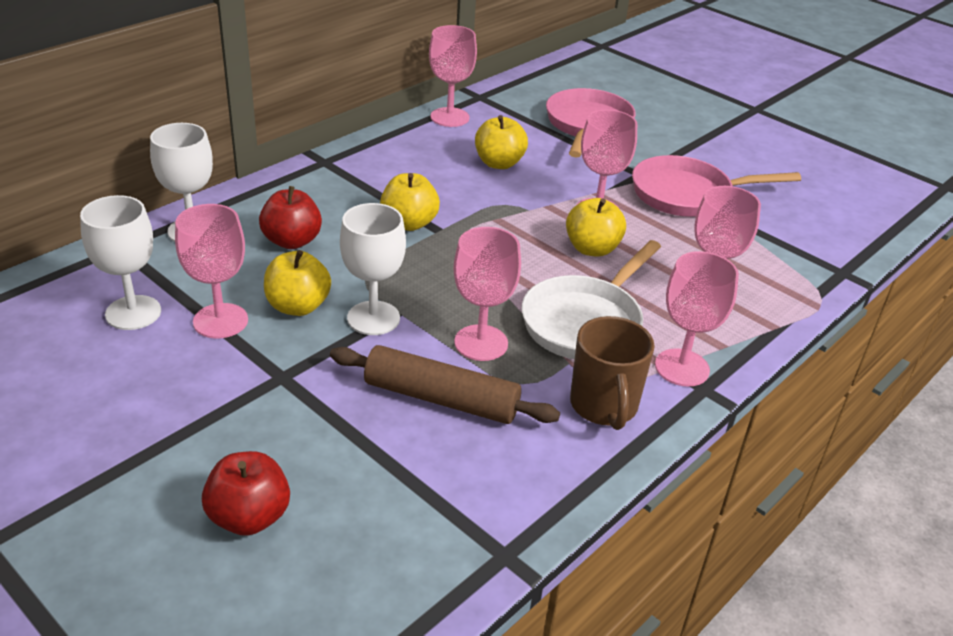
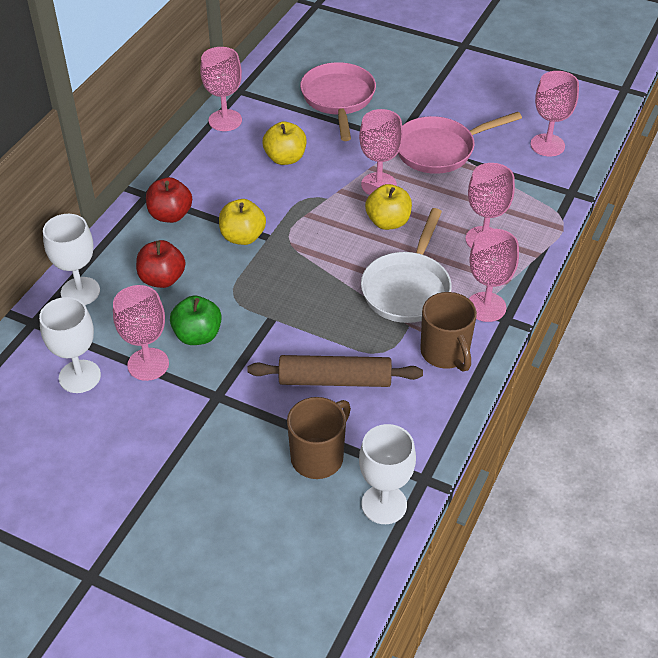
camera: 15 degrees left, 10 degrees up
red apple [202,451,290,536] -> red apple moved to [146,177,192,223]
yellow apple [264,250,331,316] -> green apple [170,296,222,345]
white goblet [340,203,406,335] -> white goblet moved to [359,424,416,524]
pink goblet [454,227,521,361] -> pink goblet moved to [531,71,579,156]
none -> brown mug [287,397,351,479]

